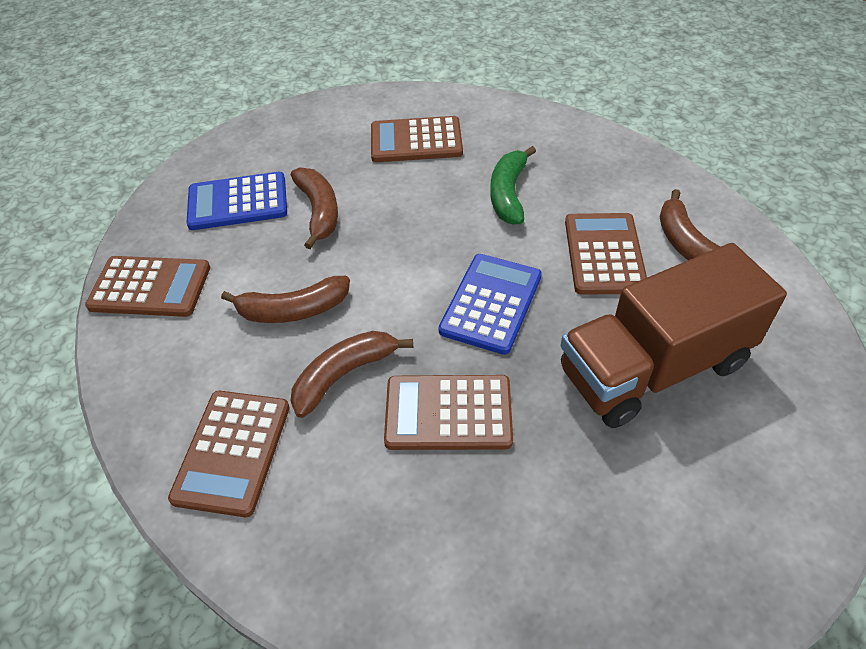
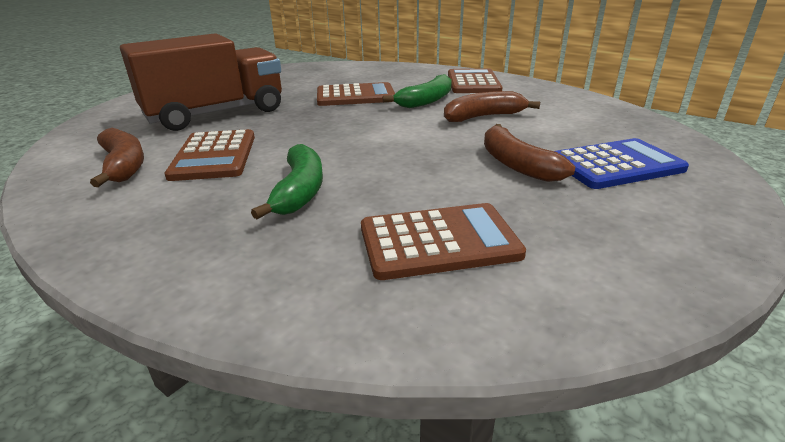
camera: 170 degrees right, 20 degrees down
brown calculator [85,256,210,317] -> none
brown banana [291,331,413,418] -> green banana [383,74,452,108]
blue calculator [439,254,542,355] -> none

